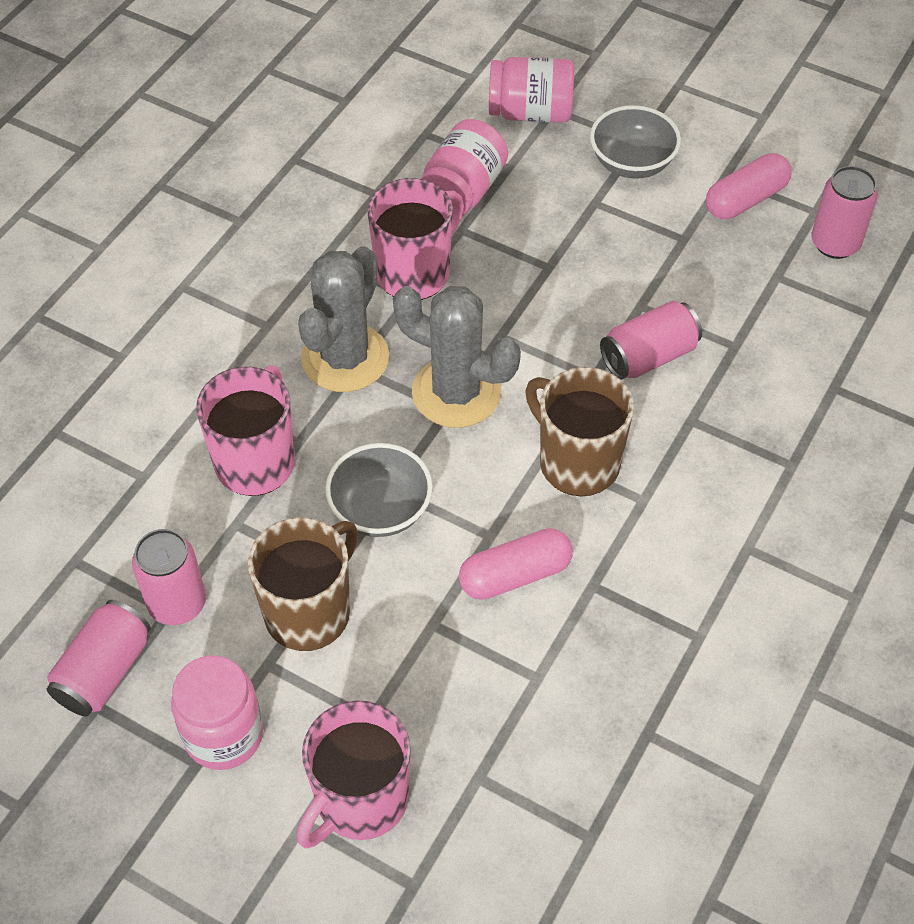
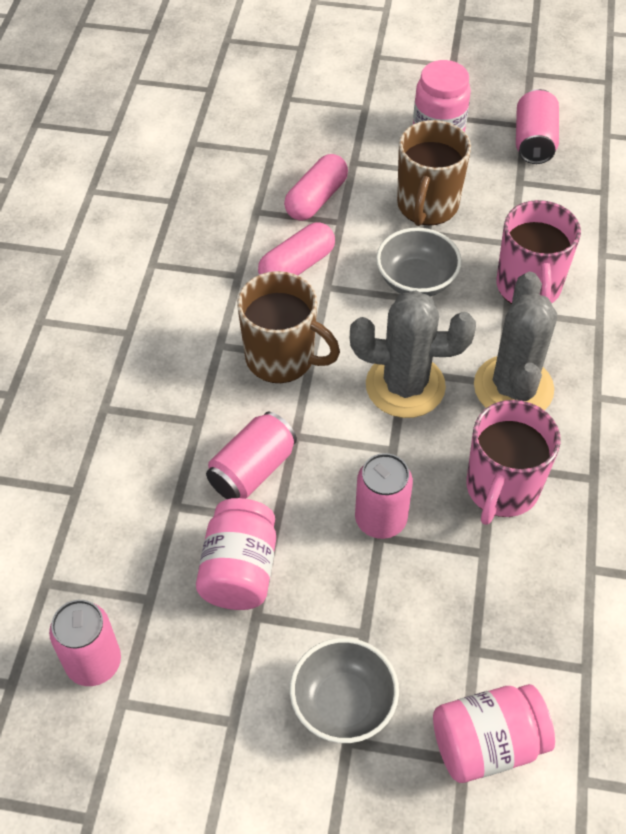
camera: 160 degrees right, 0 degrees up
pink can [132,529,206,625] -> pink can moved to [355,453,413,539]
pink mug [297,700,411,848] -> none
pink jar [421,119,508,216] -> pink jar moved to [196,498,276,610]
pink capsule [706,153,792,219] -> pink capsule moved to [284,154,348,221]

